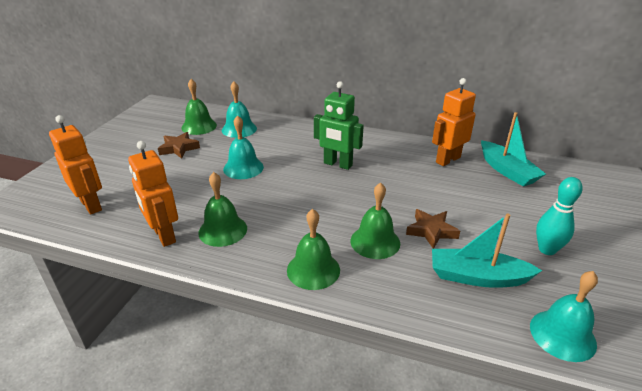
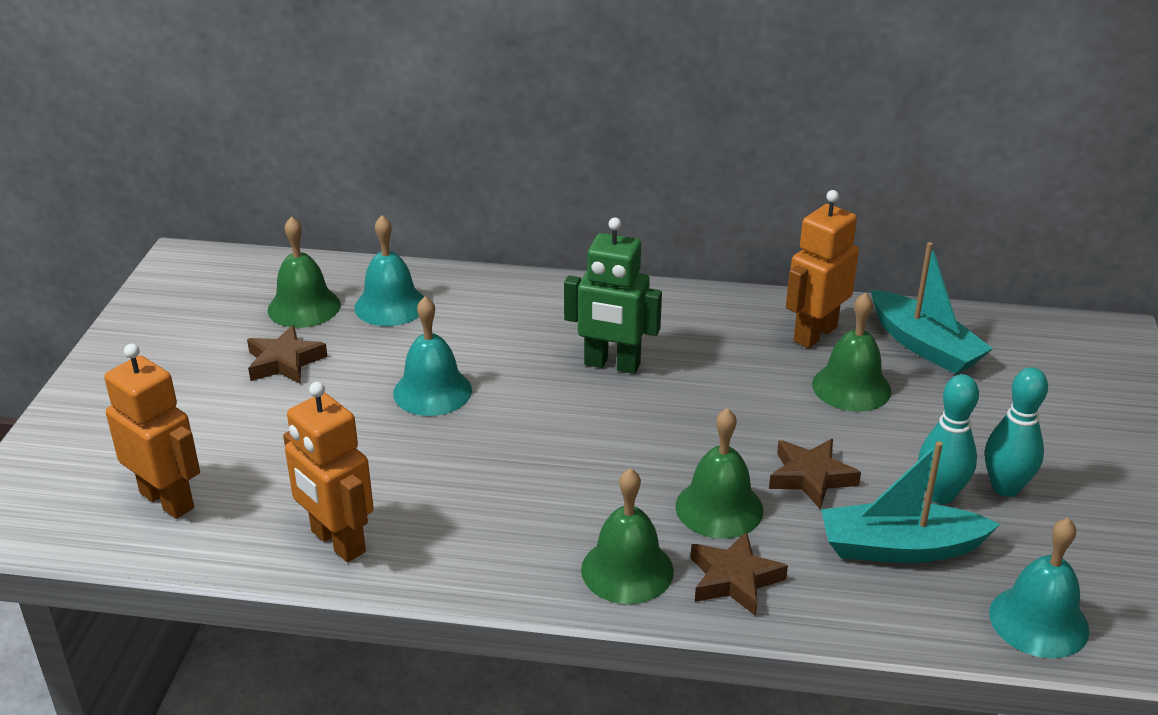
camera: 10 degrees left, 0 degrees up
green bell [198,172,247,247] -> green bell moved to [812,292,891,412]
none -> brown star [691,532,788,616]
none -> turquoise bowling pin [918,374,979,504]

